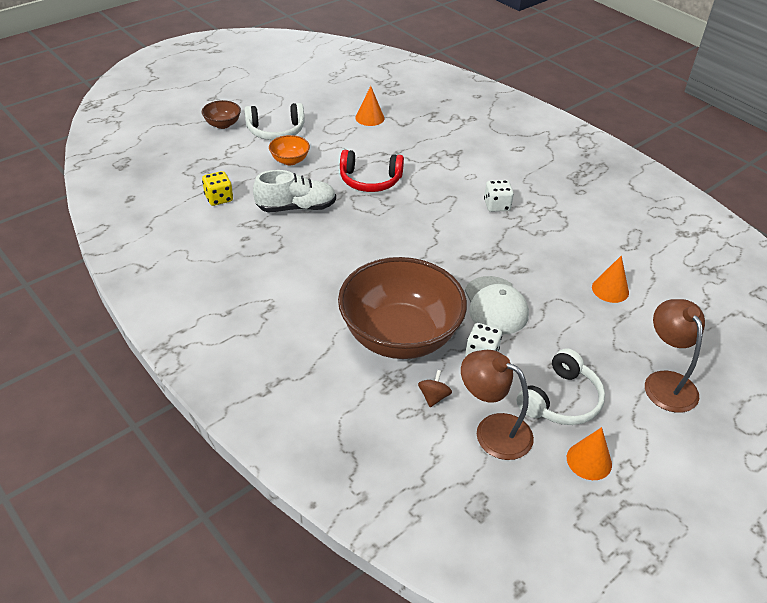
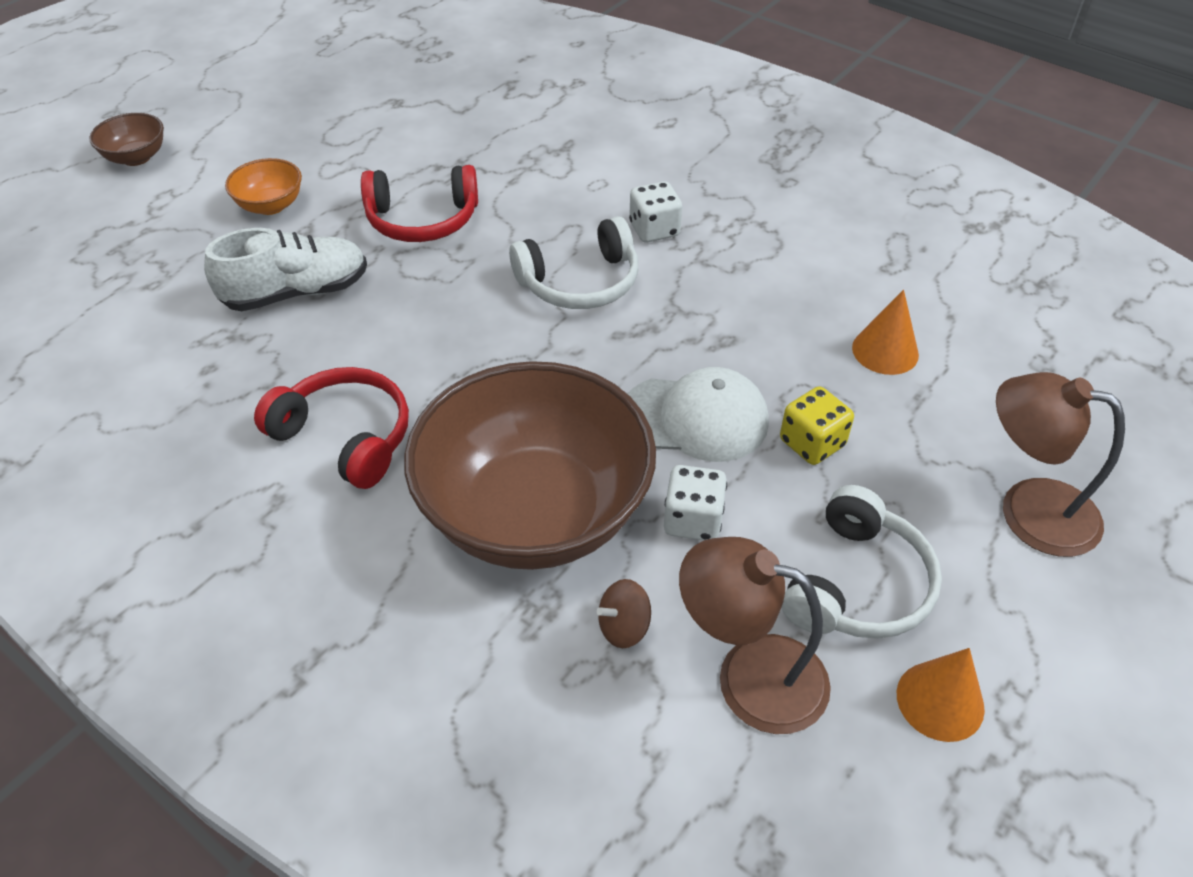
camera: 10 degrees left, 5 degrees up
yellow dice [202,171,233,206] -> yellow dice moved to [780,386,854,465]
white headphones [244,103,305,140] -> white headphones moved to [509,216,638,309]
orange cone [355,86,385,126] -> none
brown spinning top [418,370,452,407] -> brown spinning top turned 120 degrees counterclockwise [597,579,651,648]
white cap [465,276,529,334] -> white cap turned 60 degrees counterclockwise [628,367,769,462]
brown lamp [645,299,705,413] -> brown lamp turned 45 degrees counterclockwise [996,372,1125,557]
none -> red headphones [254,367,409,489]

